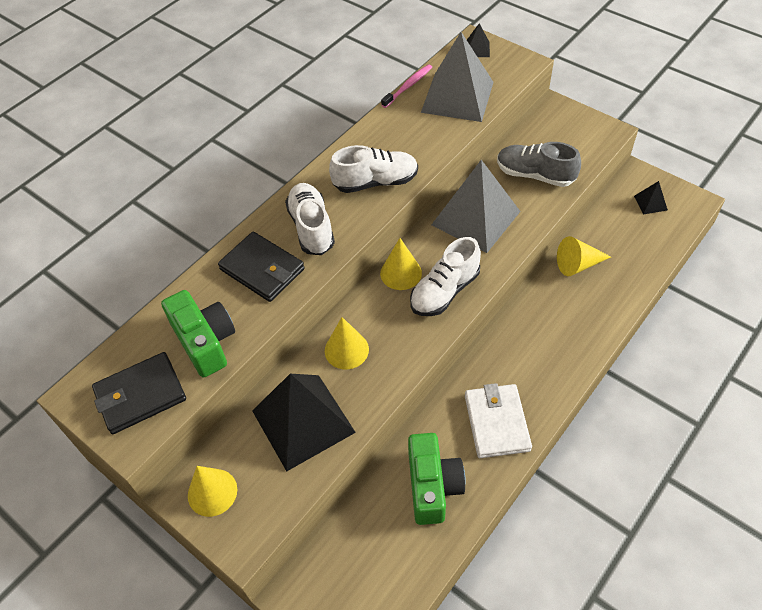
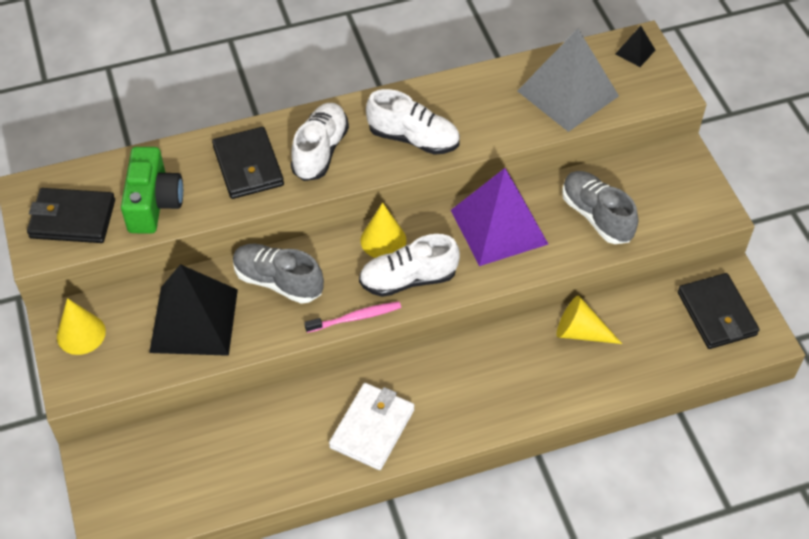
camera: 30 degrees right, 0 degrees up
yellow cone [325,317,369,369] -> grey shoe [233,244,324,304]
pink toothbrush [381,64,432,108] -> pink toothbrush moved to [304,302,401,333]
green camera [408,433,466,525] -> none
grey pyramid [431,160,521,253] -> purple pyramid [451,168,548,266]
black pyramid [634,181,668,215] -> black wallet [678,273,759,349]

